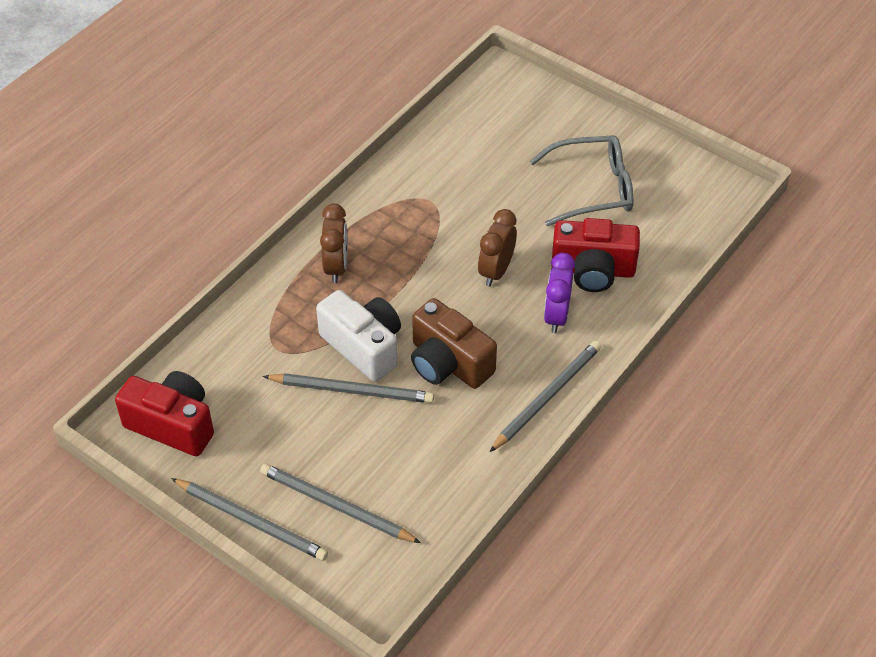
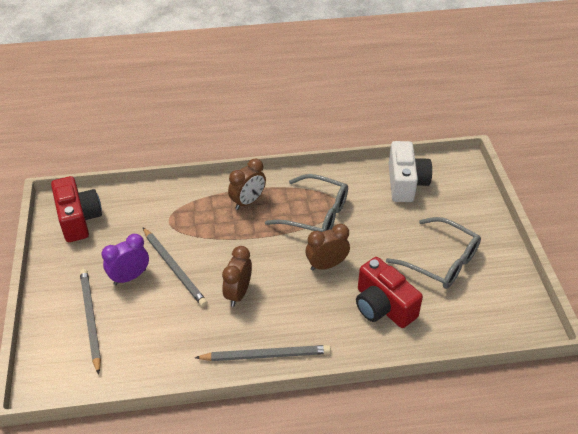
camera: 45 degrees right, 5 degrees down
grey pencil [171,478,328,561] -> none
white camera [316,290,401,382] -> white camera moved to [388,141,432,202]
brown camera [411,298,497,389] -> brown clock [222,246,252,307]
purple clock [544,253,575,333] -> purple clock moved to [102,234,149,285]
none -> grey glasses [265,174,348,232]

